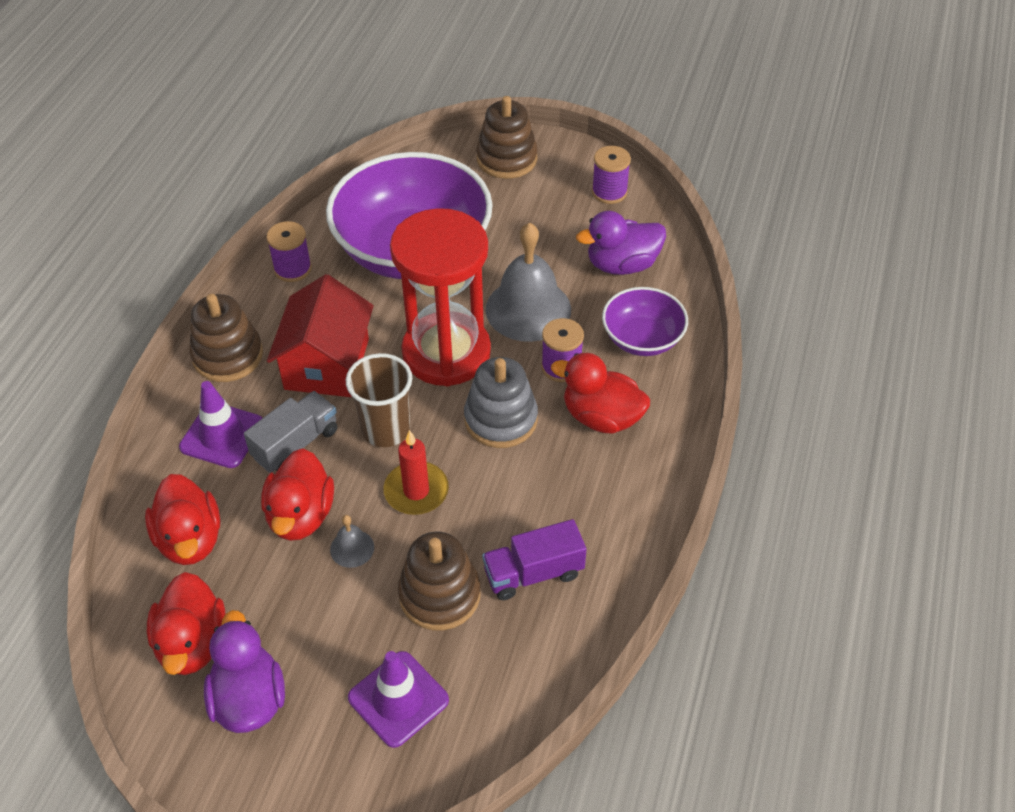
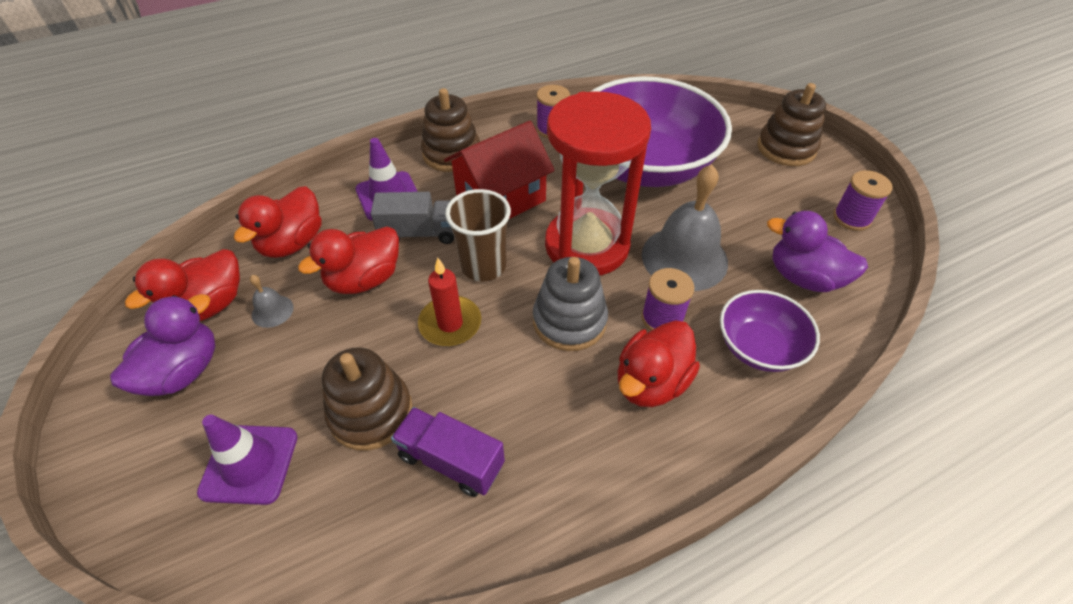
camera: 45 degrees right, 0 degrees up
grey bell [330,515,374,568] -> grey bell moved to [250,275,294,328]
red duck [551,353,650,433] -> red duck turned 120 degrees counterclockwise [618,320,700,407]

